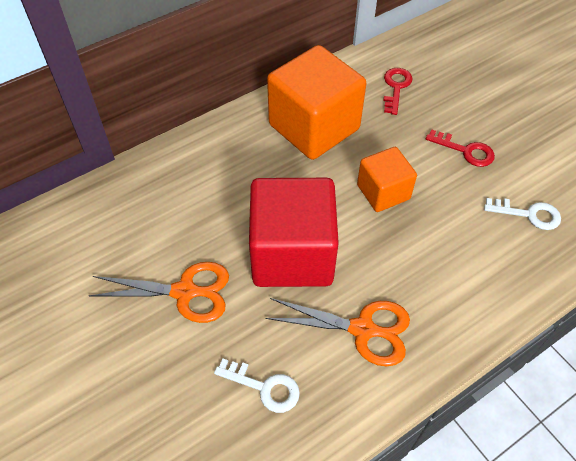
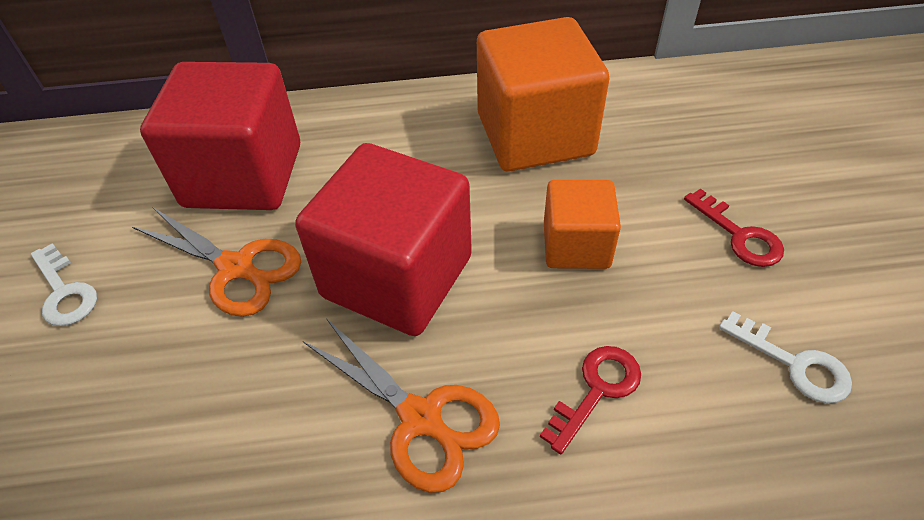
camera: 30 degrees right, 5 degrees down
white key [214,359,300,413] -> white key moved to [31,243,97,326]
red key [383,68,412,115] -> red key moved to [540,346,641,455]
none -> red cube [140,62,300,210]

